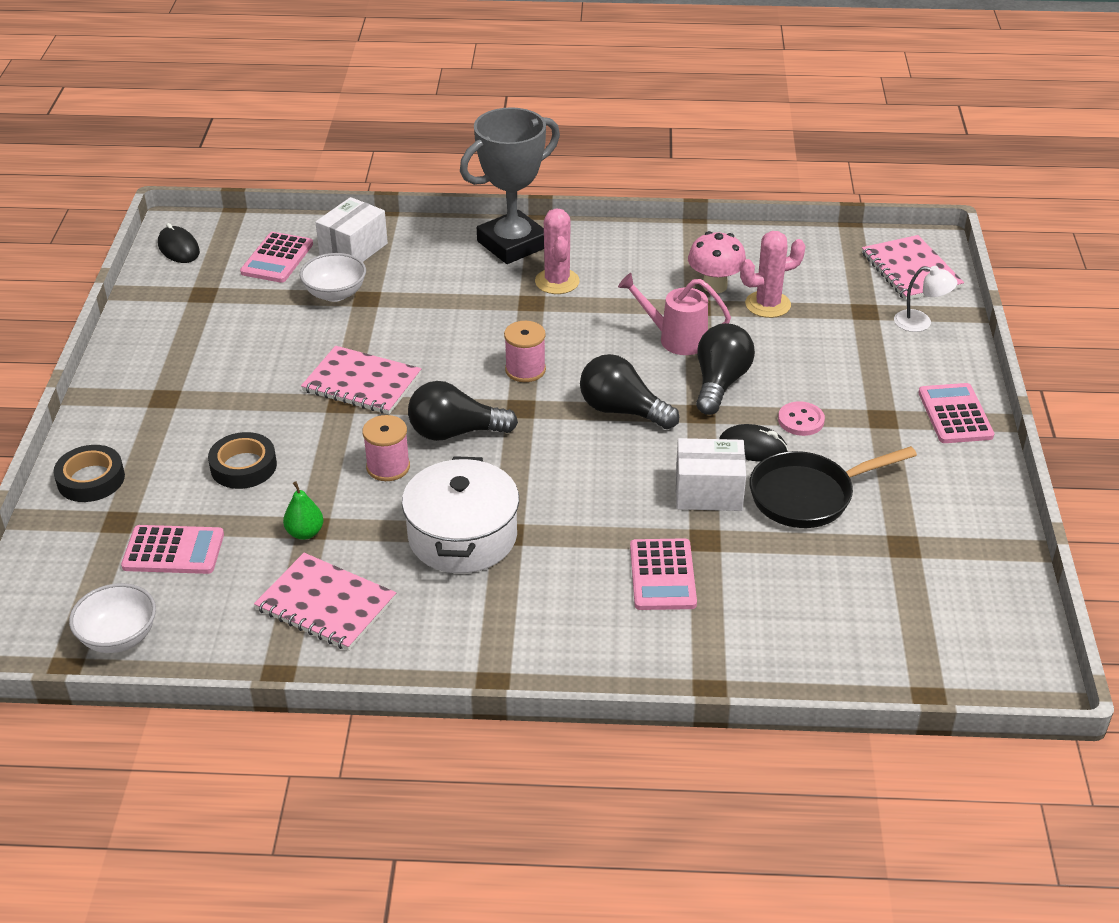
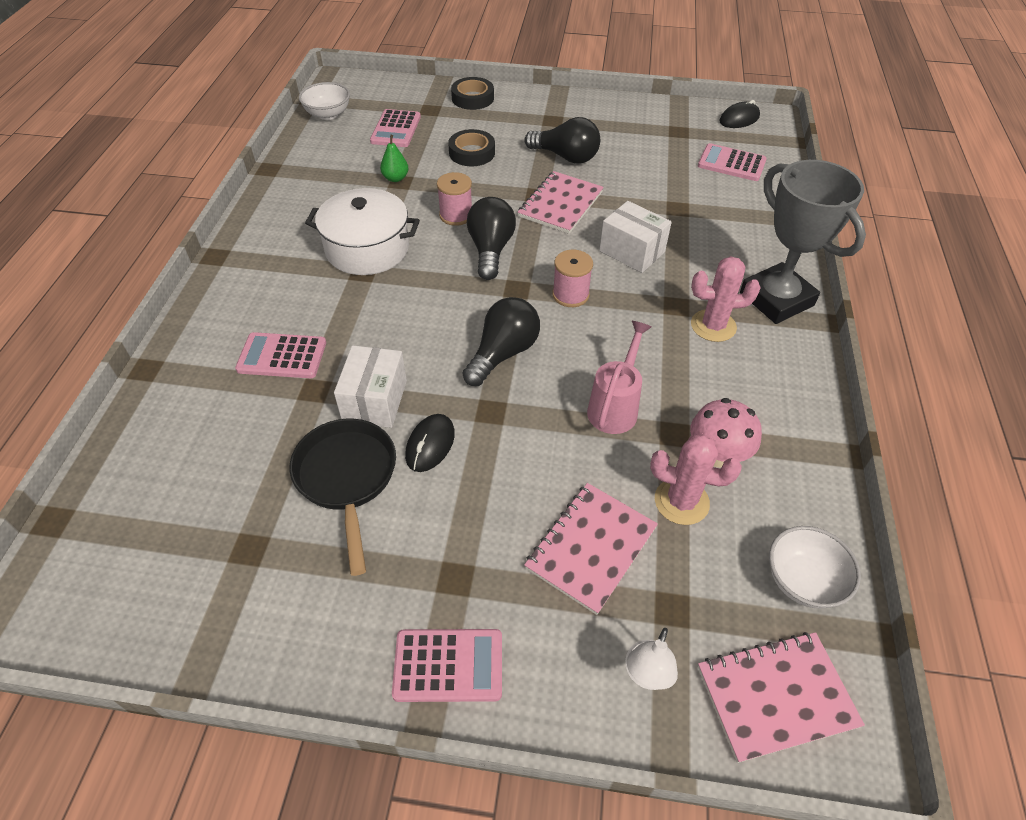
camera: 95 degrees right, 10 degrees up
pink notebook [254,553,396,651] -> pink notebook moved to [524,483,658,615]
white bowl [300,253,366,302] -> white bowl moved to [769,526,861,608]
white box [315,197,388,262] -> white box moved to [599,201,672,273]
black light bulb [696,323,755,415] -> black light bulb moved to [524,117,600,164]
pink cactus [740,231,805,318] -> pink cactus turned 60 degrees counterclockwise [650,434,742,525]
pink button [778,401,825,436] -> none

